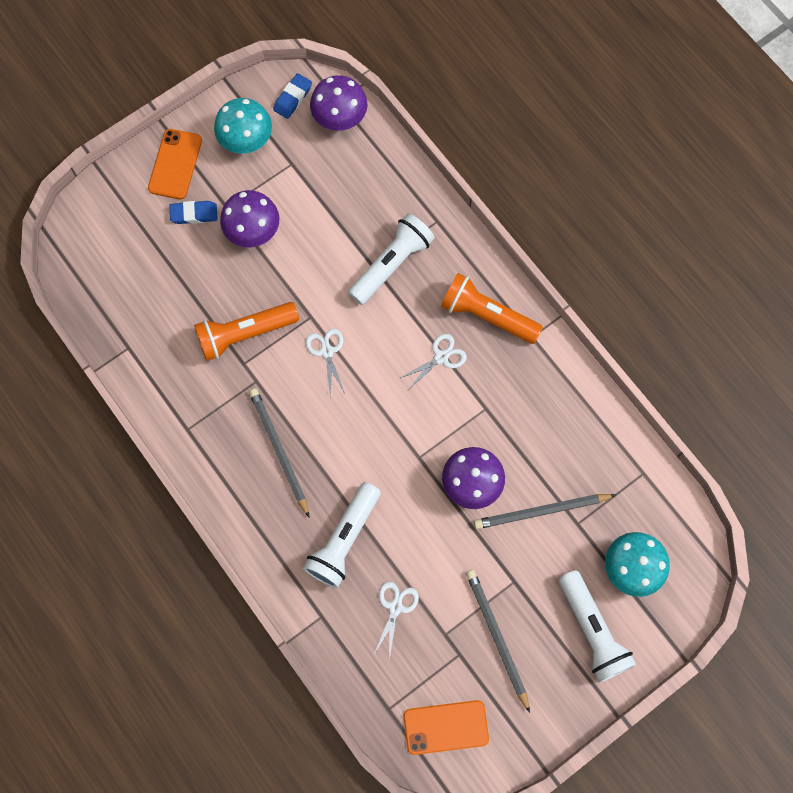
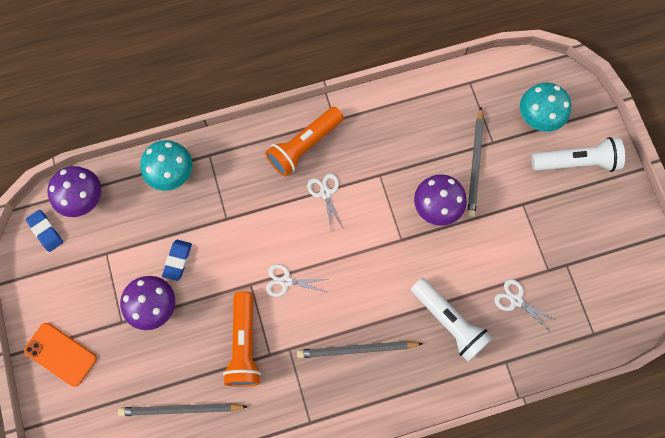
camera: 70 degrees left, 0 degrees up
blue eraser [169,201,218,224] -> blue eraser moved to [162,240,192,281]
turquoise mushroom [214,98,272,154] -> turquoise mushroom moved to [140,140,192,191]
white flashlight [348,213,435,305] -> none
orange phone [404,700,489,755] -> none
grey pencil [466,570,530,713] -> grey pencil moved to [118,403,248,416]

